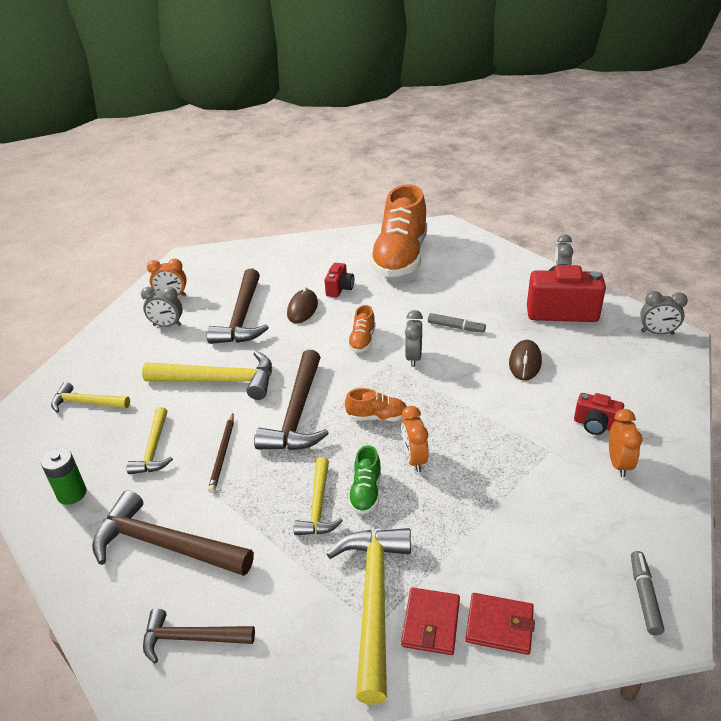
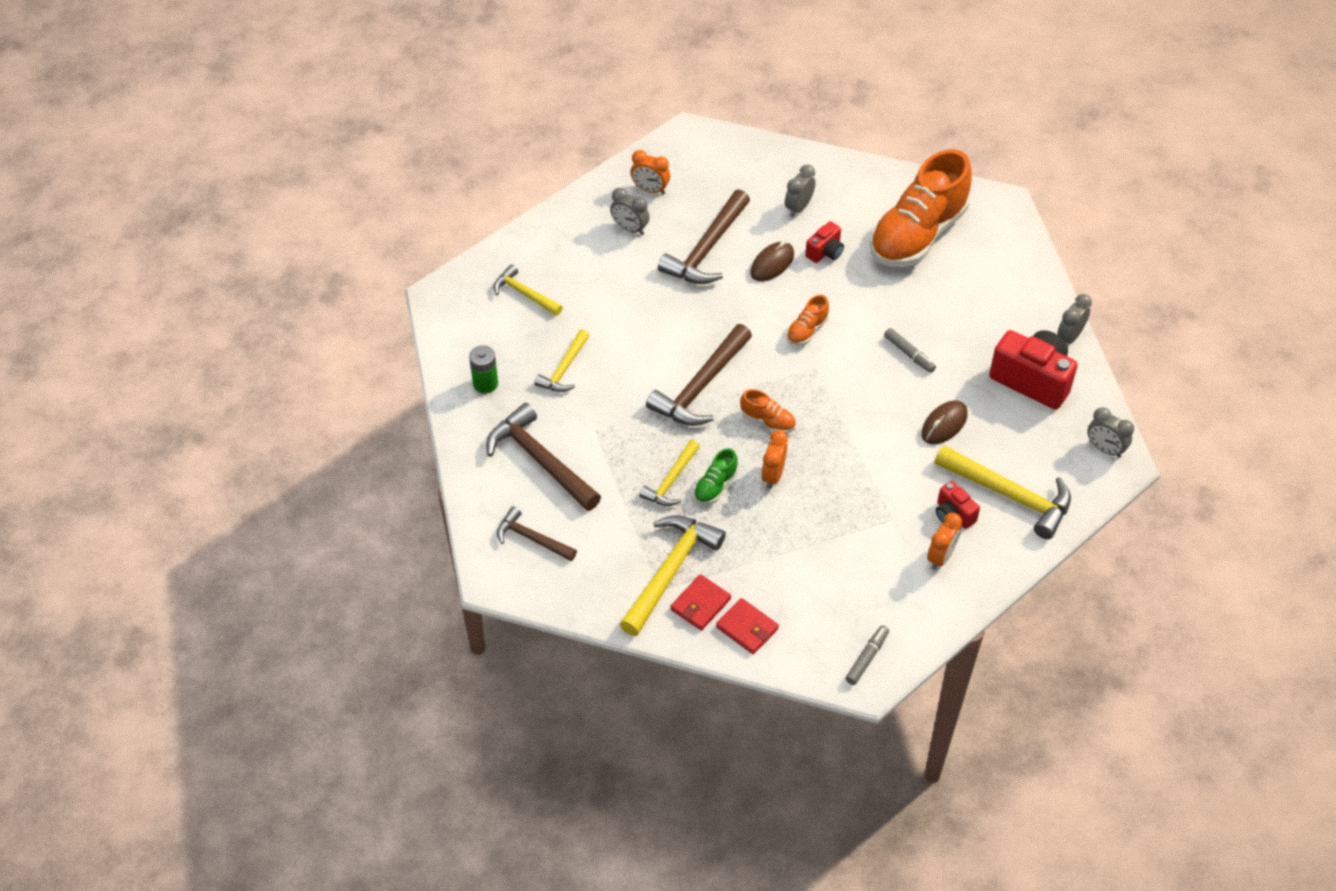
camera: 25 degrees right, 15 degrees up
yellow hammer [142,351,272,400] -> yellow hammer moved to [934,445,1071,539]
brown pencil [208,414,234,493] -> none
grey clock [405,310,423,367] -> grey clock moved to [785,165,816,217]

